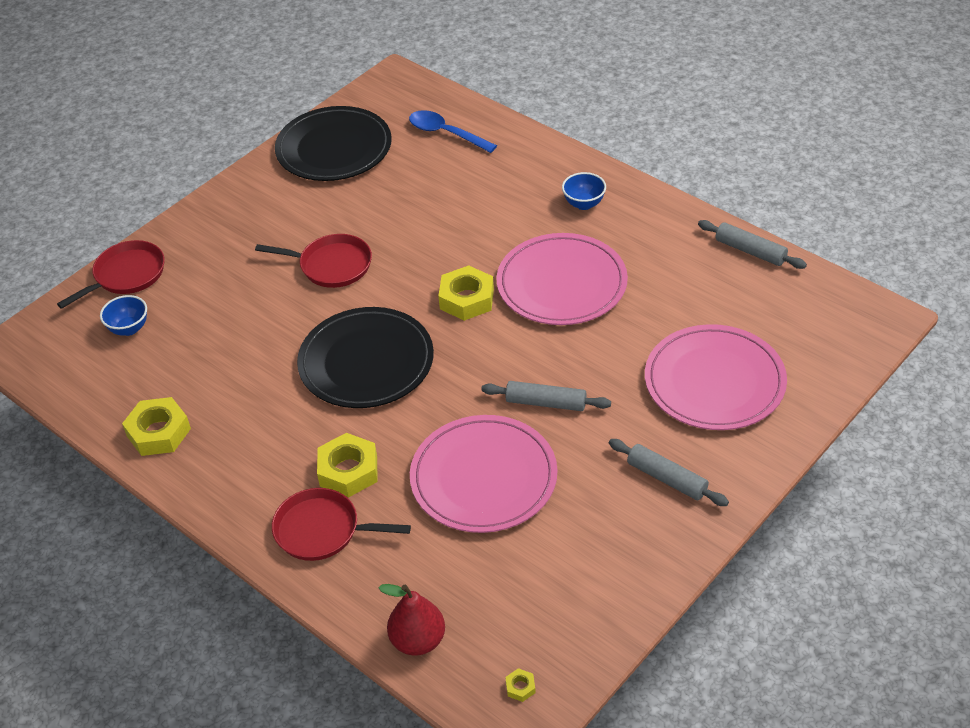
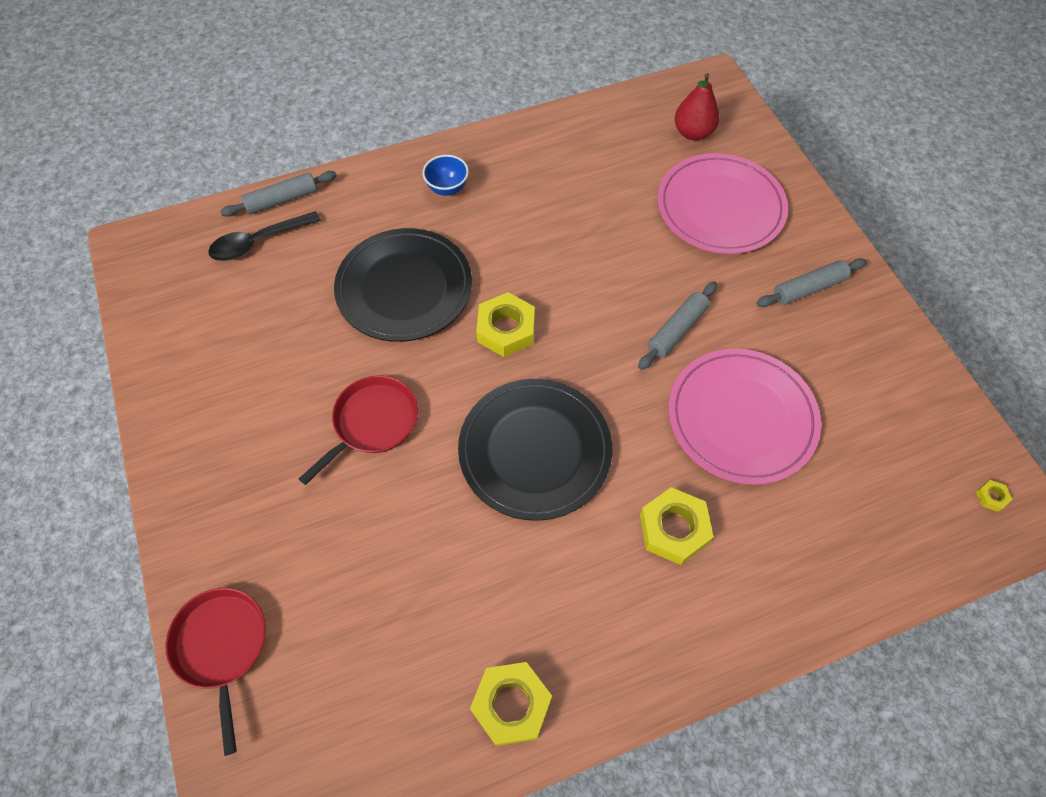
camera: 65 degrees left, 15 degrees up
blue bowl [100,295,147,336] -> none
red pan [272,488,411,561] -> none
black plate [275,106,392,181] -> black plate moved to [334,228,472,342]
red pear [379,584,445,656] -> red pear moved to [675,73,719,141]
blue spoon [409,110,497,153] -> black spoon [208,211,321,261]
pink plate [497,233,628,325] -> none
grey rolling pin [698,220,807,269] -> grey rolling pin moved to [220,171,337,217]

